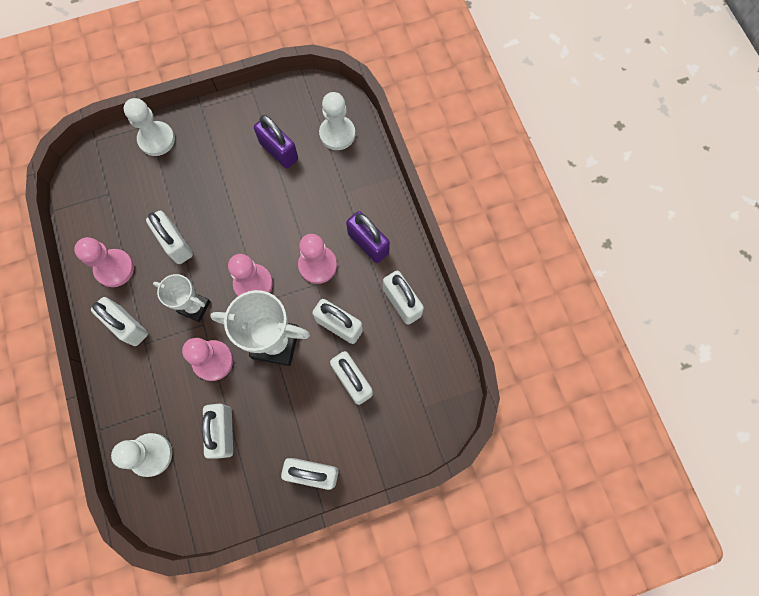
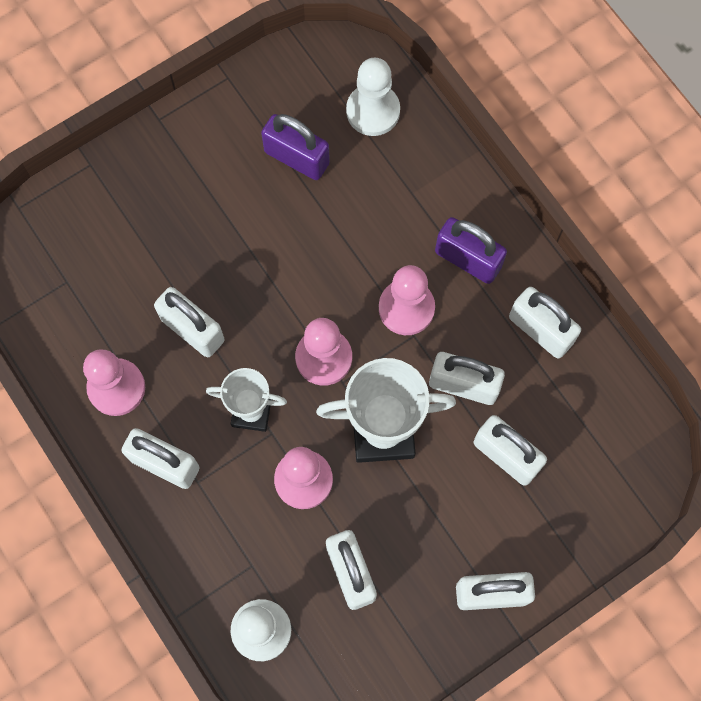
camera: 15 degrees left, 0 degrees up
white pawn [124,98,175,156] -> none

